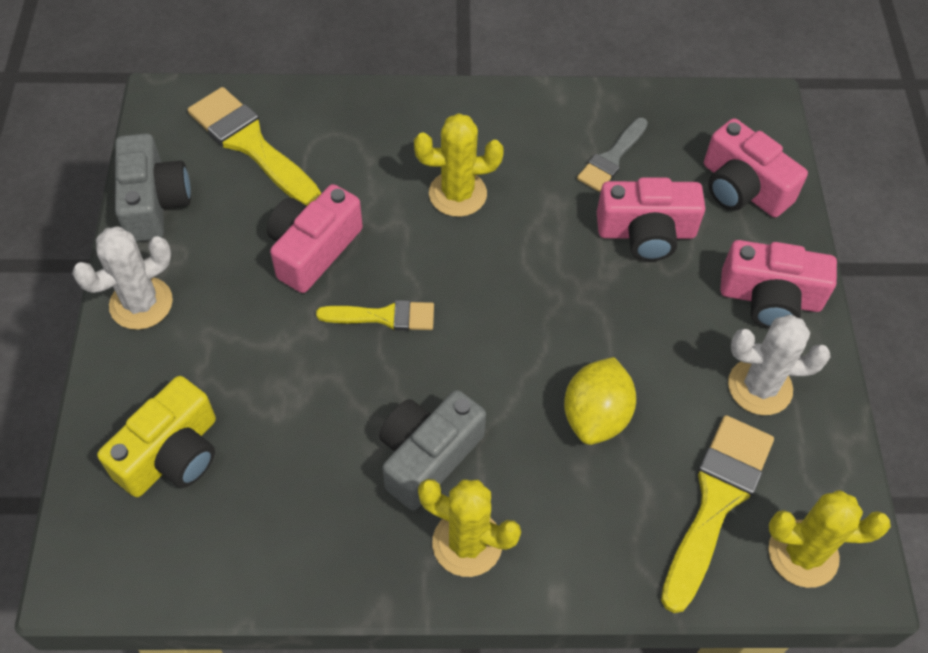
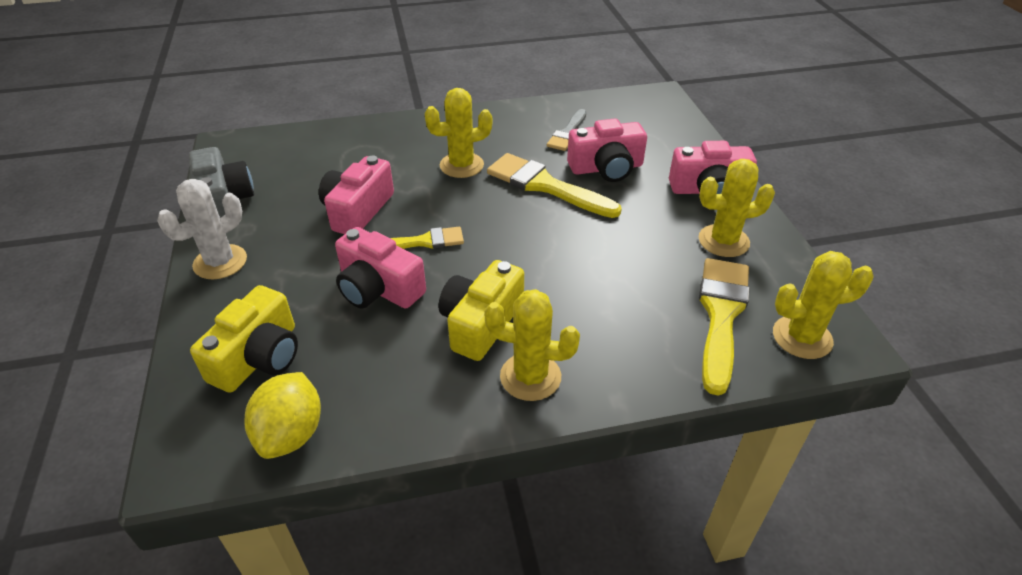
camera: 10 degrees left, 15 degrees down
yellow brush [188,87,321,206] -> yellow brush moved to [487,153,622,218]
grey camera [379,390,486,510] -> yellow camera [439,260,524,361]
yellow lemon [564,357,636,445] -> yellow lemon moved to [244,372,321,459]
pink camera [704,118,808,217] -> pink camera moved to [335,227,426,309]
white cactus [728,315,830,415] -> yellow cactus [699,159,775,257]

